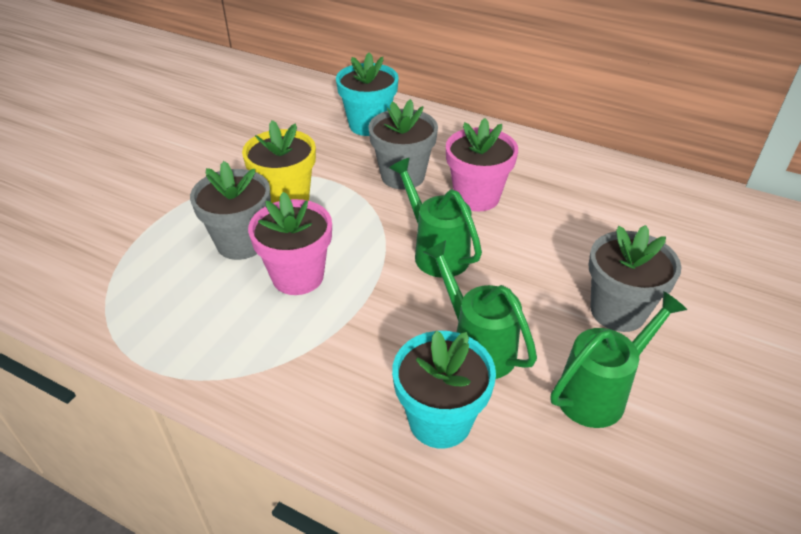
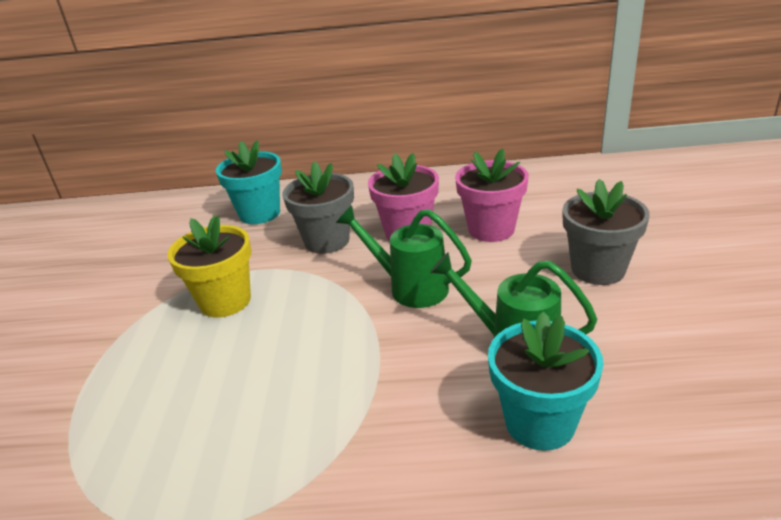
camera: 25 degrees left, 10 degrees down
grey flower pot [190,161,271,260] -> none
pink flower pot [248,192,332,295] -> pink flower pot moved to [455,148,529,242]
green watering can [551,291,687,428] -> none

